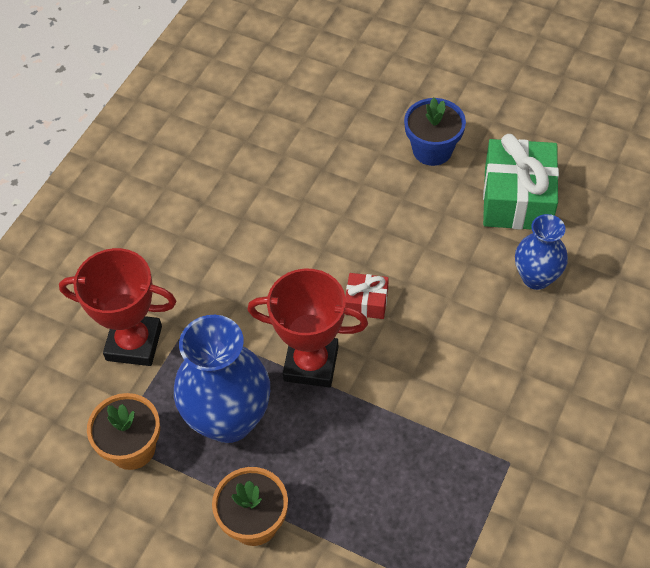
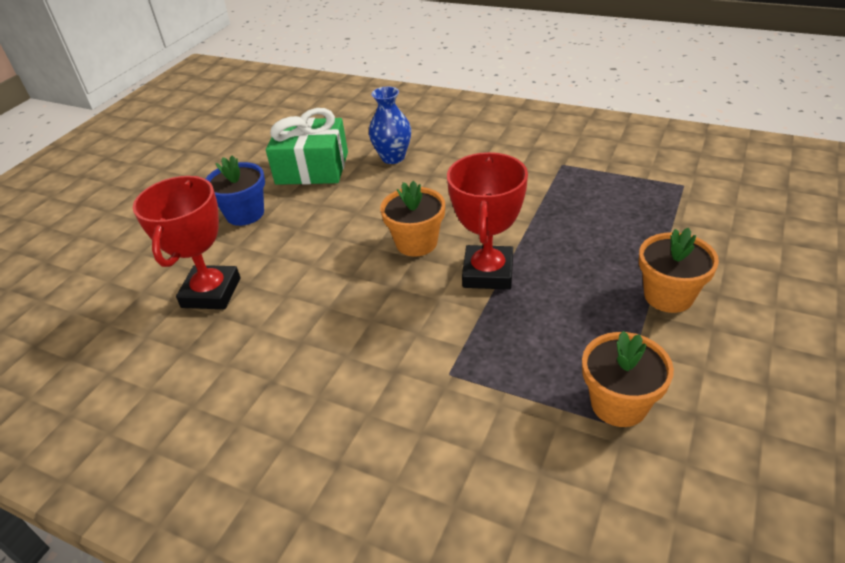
camera: 90 degrees left, 15 degrees down
red trophy [59,248,176,366] -> red trophy moved to [133,176,240,309]
blue vase [174,315,270,443] -> none
red gift [345,273,389,319] -> orange flower pot [380,180,445,257]

